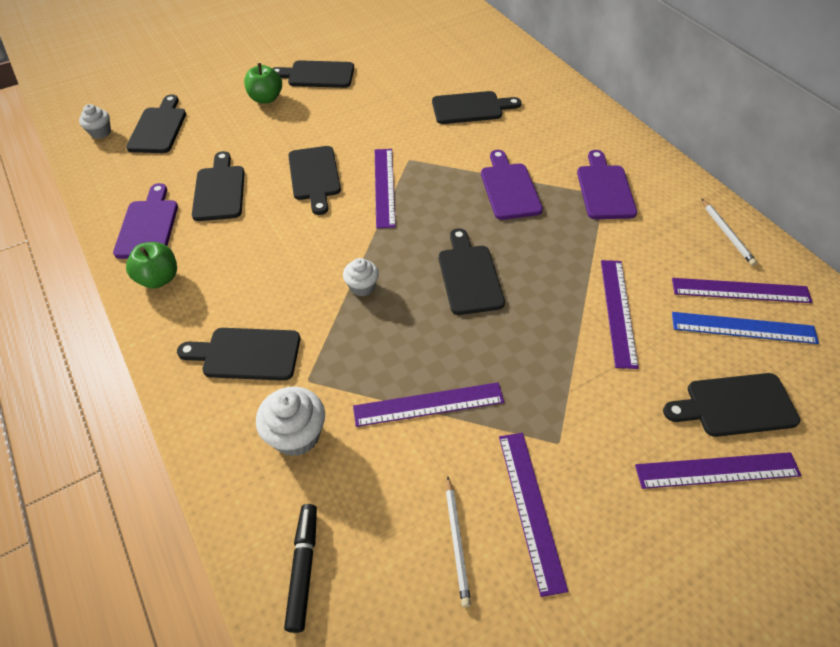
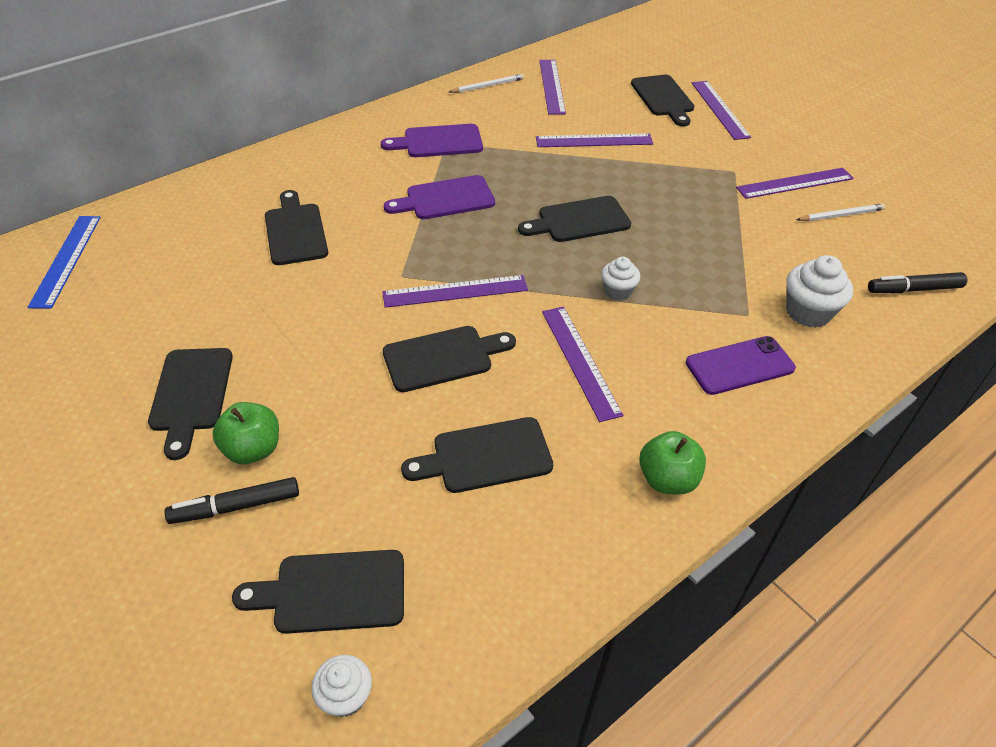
camera: 100 degrees left, 5 degrees down
purple cutting board [113,183,178,259] -> none
black cutting board [177,328,300,381] -> purple phone [686,336,796,395]
purple ruler [353,382,504,427] -> purple ruler moved to [542,307,623,422]
blue ruler [672,312,819,344] -> blue ruler moved to [28,216,101,309]
none -> black marker [164,477,299,524]

